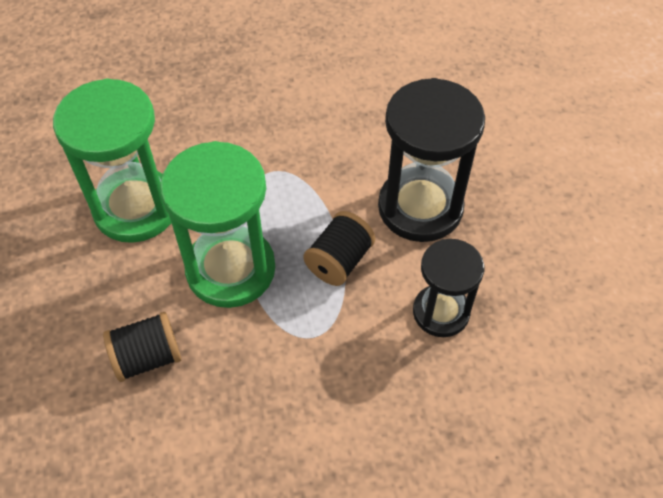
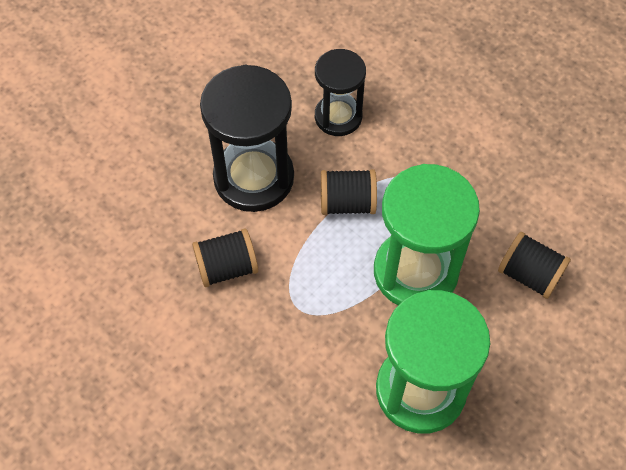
camera: 125 degrees left, 5 degrees up
none -> black spool [192,228,258,287]

